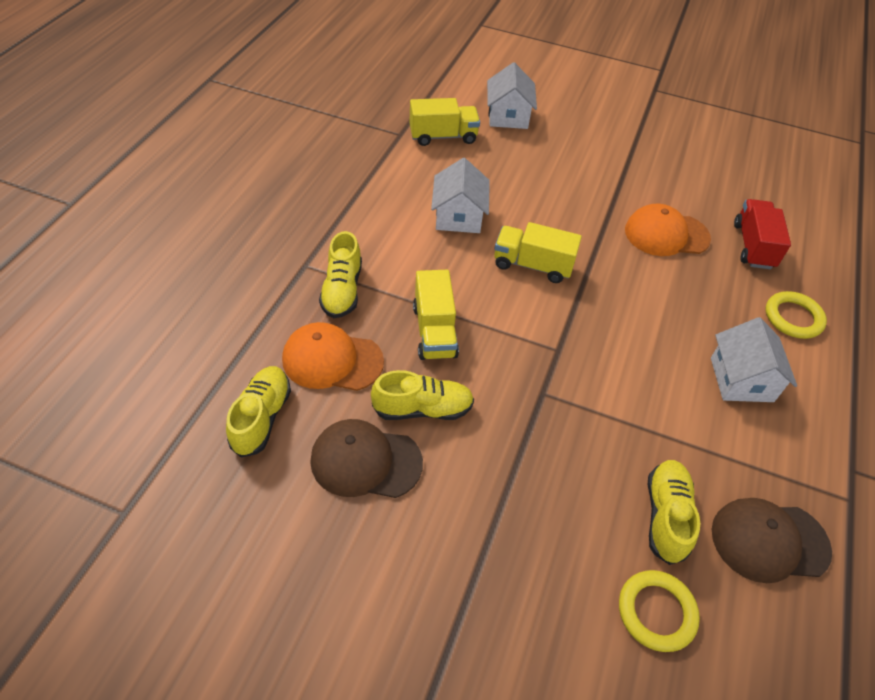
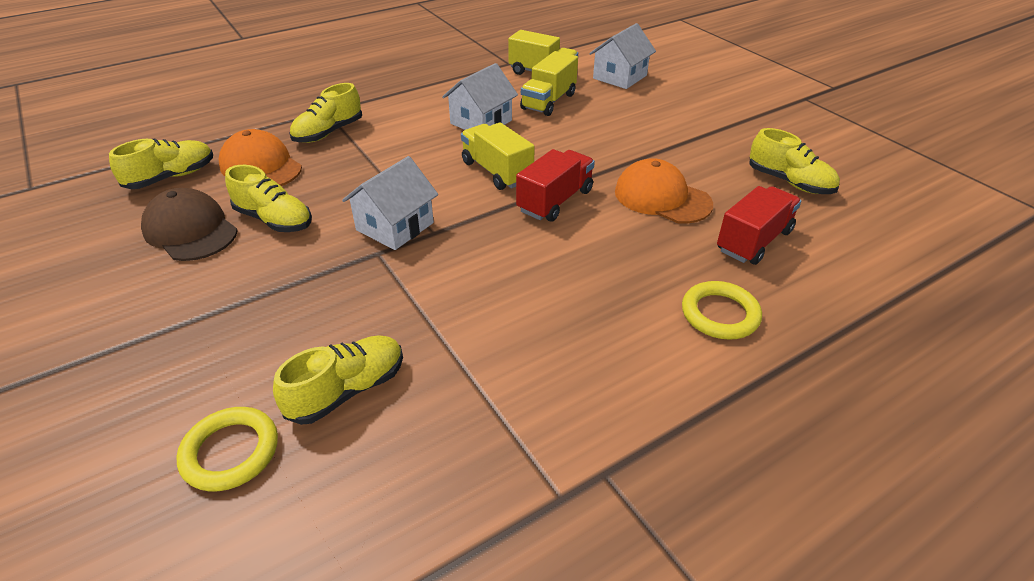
camera: 40 degrees right, 10 degrees down
yellow truck [413,270,459,360] -> yellow truck moved to [520,51,578,116]
white house [711,317,797,402] -> white house moved to [342,156,438,250]
brown cap [712,498,832,583] -> none
none -> red truck [516,149,595,222]
none -> yellow shoe [750,128,840,194]

